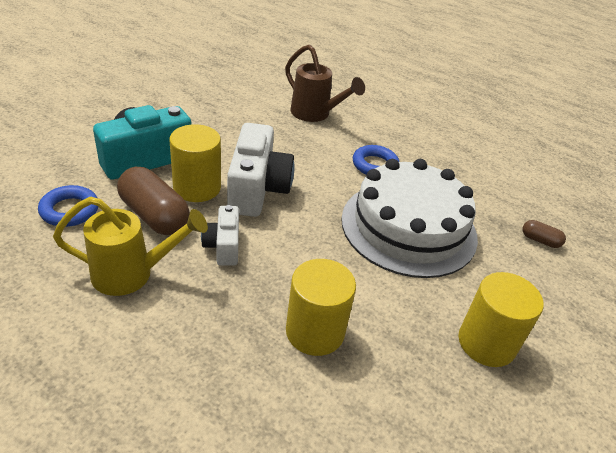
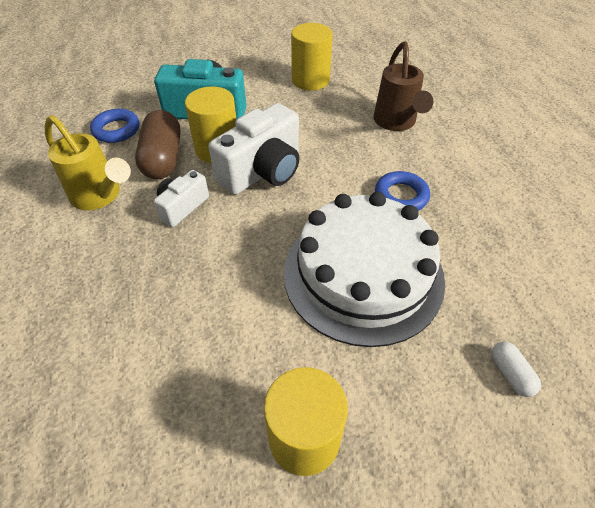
camera: 45 degrees right, 10 degrees up
yellow cylinder [286,259,356,356] -> yellow cylinder moved to [291,23,333,90]
brown capsule [522,220,566,248] -> white capsule [492,342,541,397]

